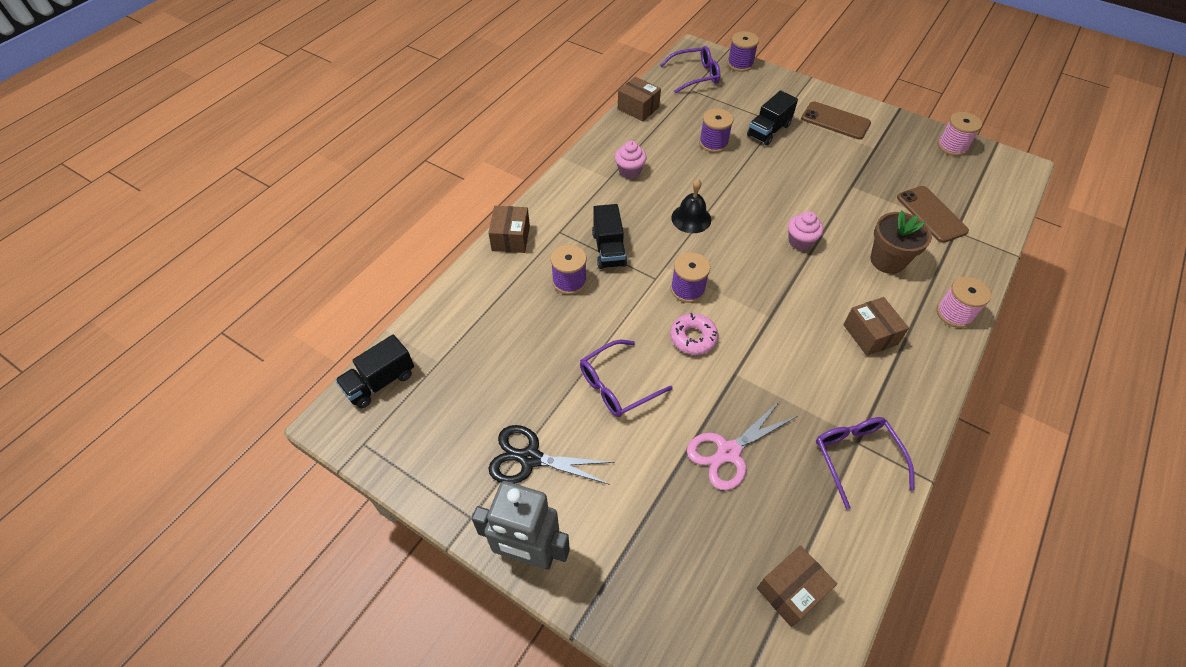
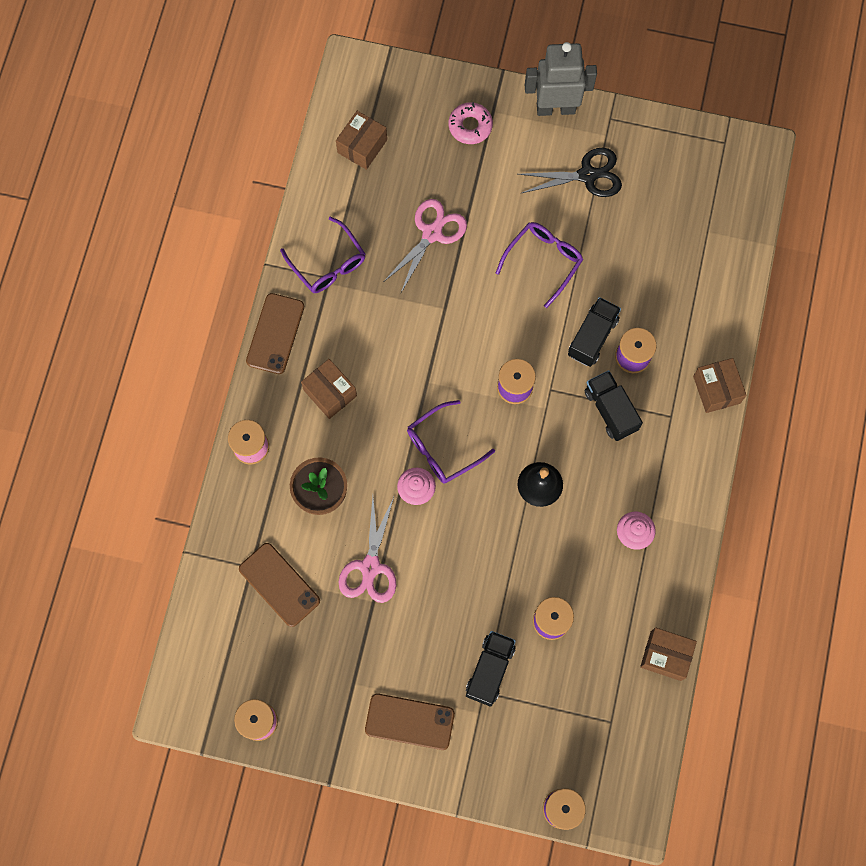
camera: 160 degrees right, 20 degrees up
black truck [335,335,414,408] -> black truck moved to [568,297,621,367]
purple glasses [660,46,720,94] -> purple glasses moved to [407,400,495,484]
pink donut [670,313,718,355] -> pink donut moved to [449,102,493,144]
none -> brown phone [246,293,304,374]
none -> pink scissors [339,497,396,603]

